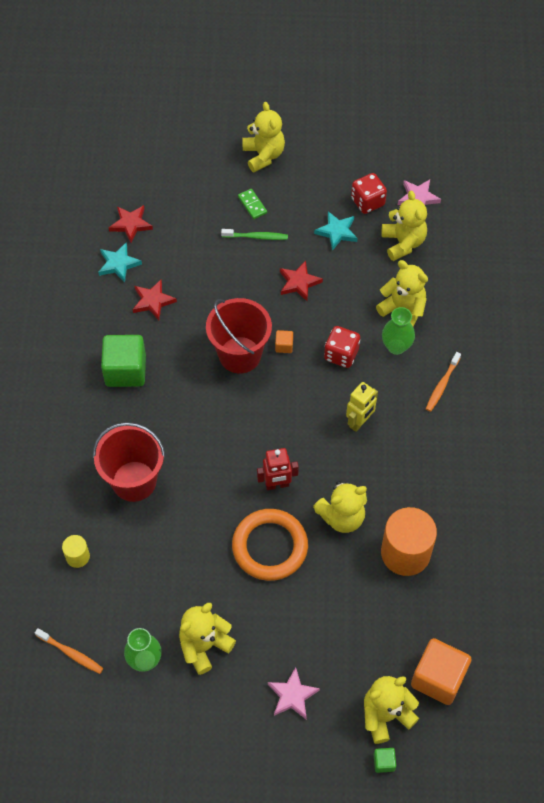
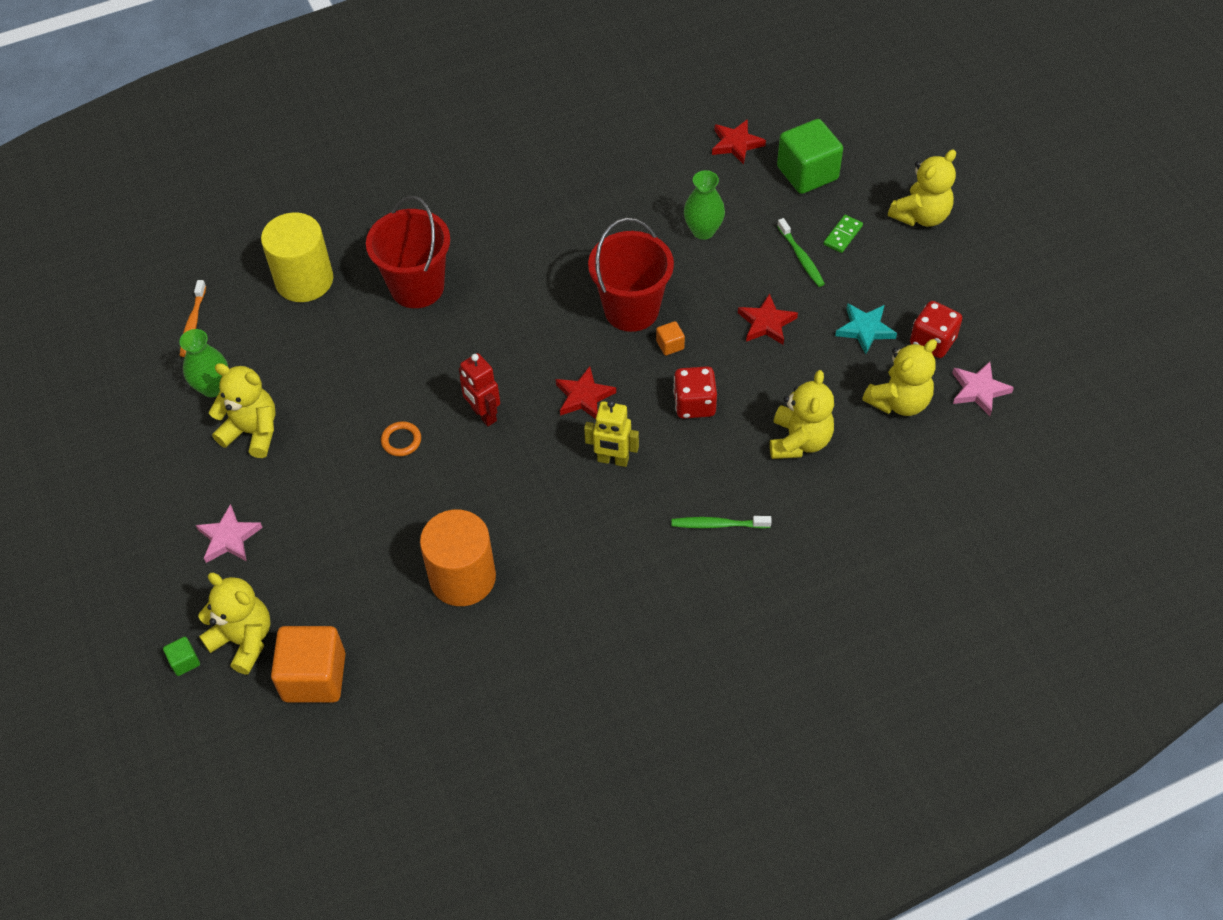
camera: 65 degrees right, 5 degrees down
yellow cylinder [62,535,90,568] -> yellow cylinder [261,213,333,302], size x2.07
turquoise star [98,242,142,283] -> none
green cube [101,335,146,387] -> green cube moved to [777,119,843,194]
red star [132,280,177,320] -> red star moved to [556,366,616,419]
orange ring [232,509,308,581] -> orange ring [381,421,421,456], size x0.42
yellow teddy bear [313,481,367,533] -> none
green vase [382,307,415,355] -> green vase moved to [684,170,725,240]
orange toothbrush [426,352,461,412] -> green toothbrush [672,516,772,528]

